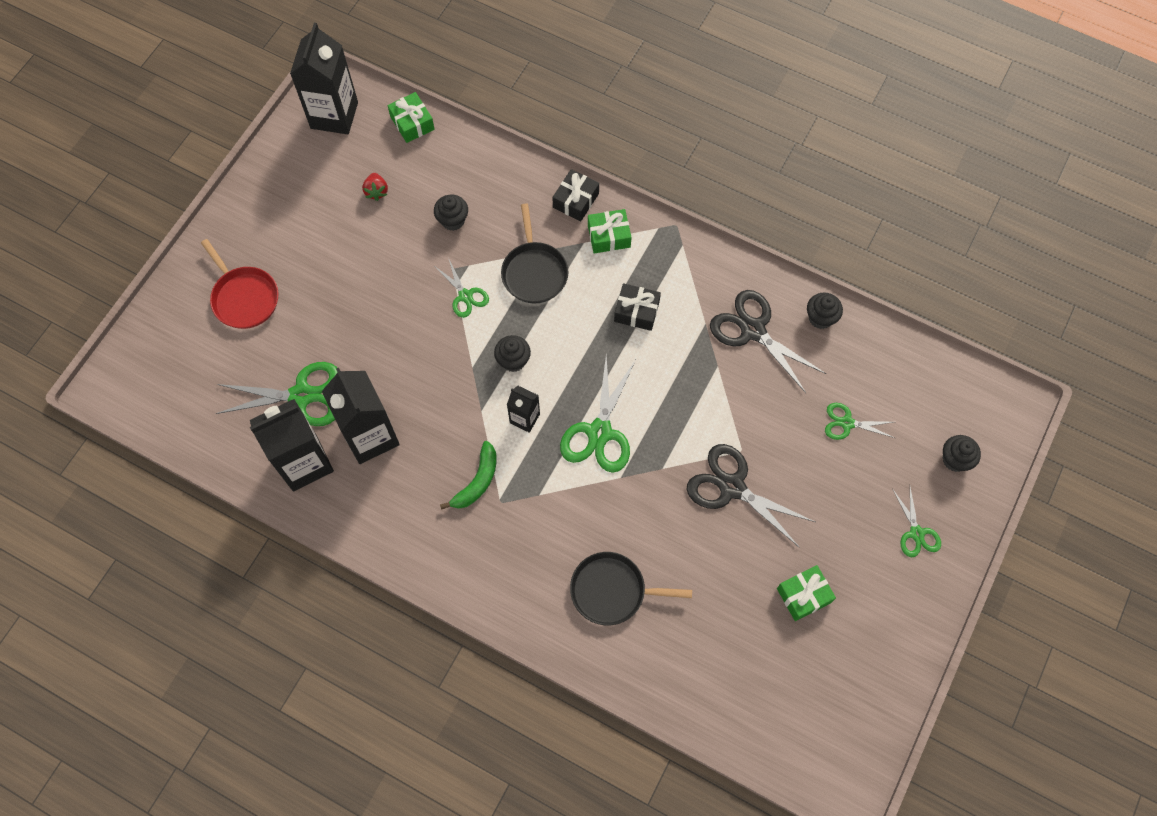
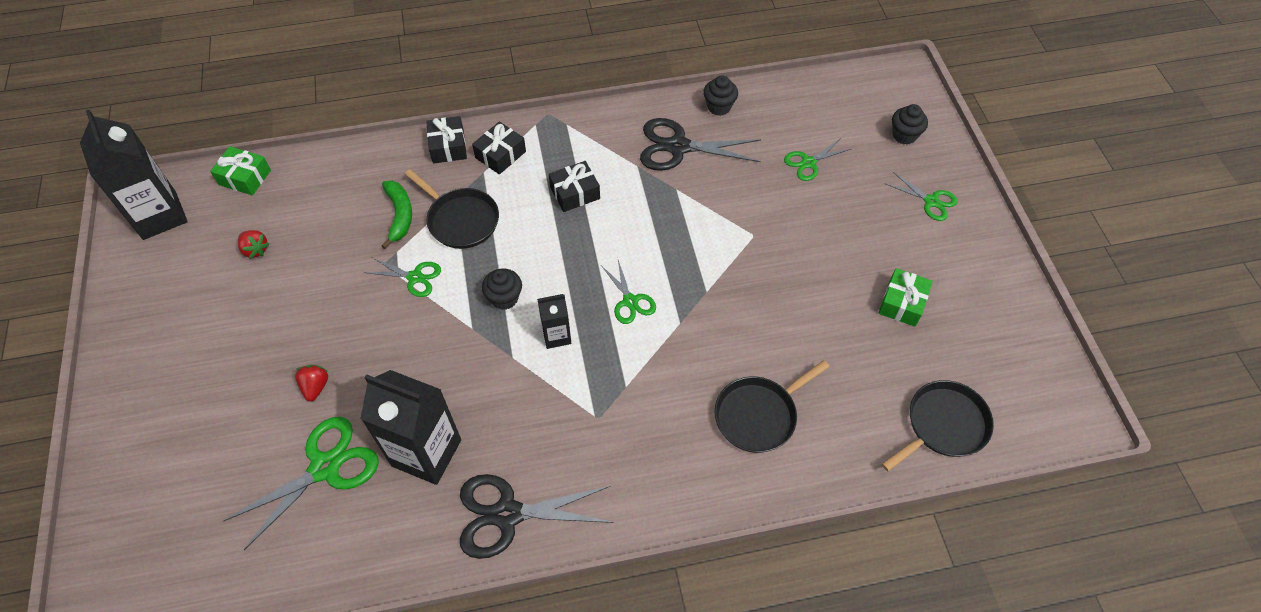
camera: 40 degrees left, 10 degrees down
red pan [201,239,279,329] -> none
black carton [250,399,334,491] -> none
black cupcake [434,194,468,231] -> none
green banana [440,441,496,510] -> green banana moved to [382,180,412,249]
green scissors [560,355,636,473] -> green scissors [601,260,656,324], size x0.57
green gift [588,209,632,253] -> black gift [472,121,526,175]
black scissors [687,444,815,548] -> black scissors moved to [460,474,614,559]
none -> red strawberry [295,365,328,402]
none -> black pan [882,380,994,471]

